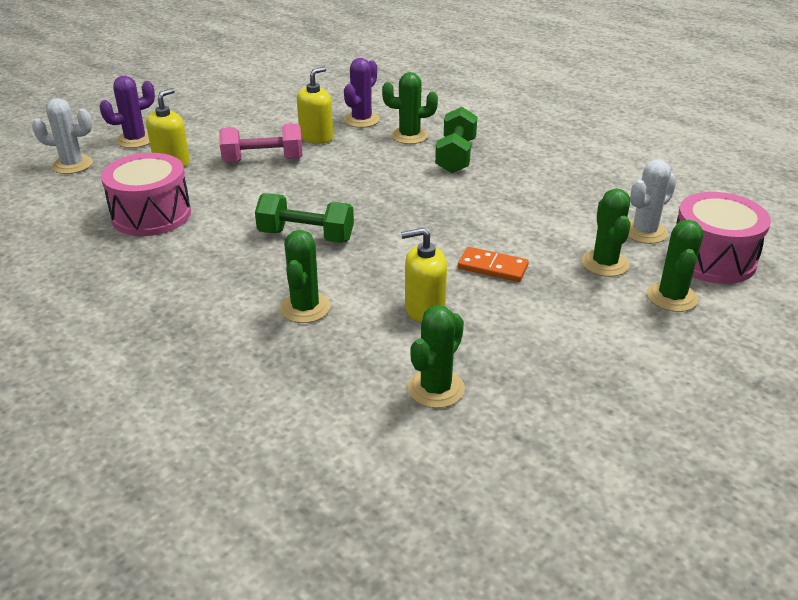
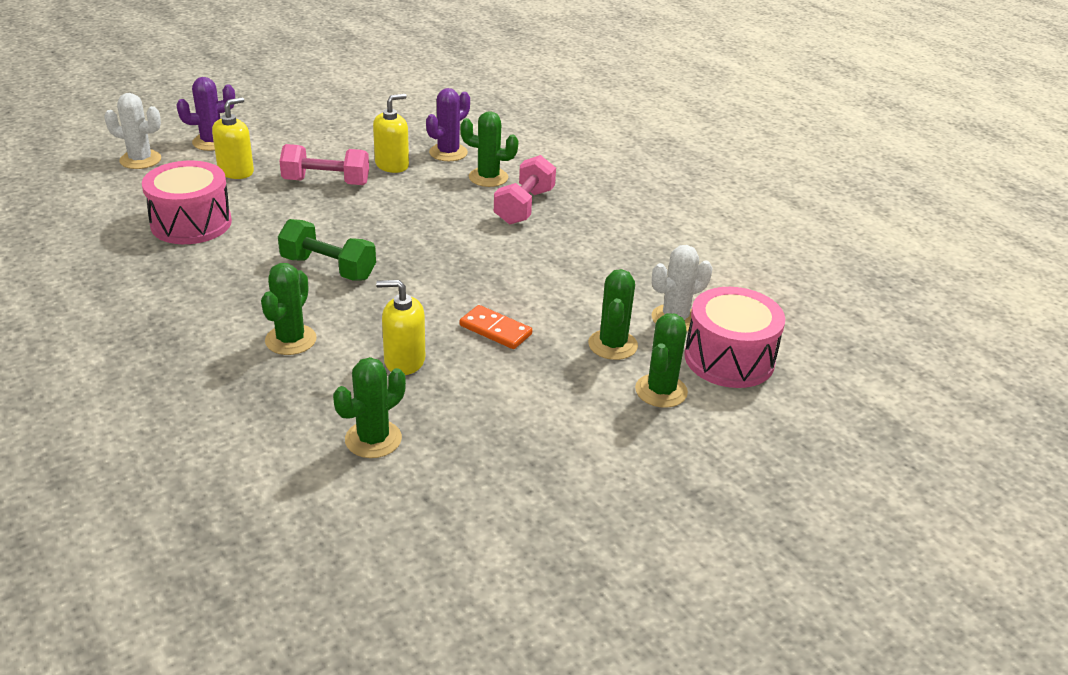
camera: 10 degrees right, 0 degrees up
green dumbbell [435,107,477,173] -> pink dumbbell [494,155,556,225]

